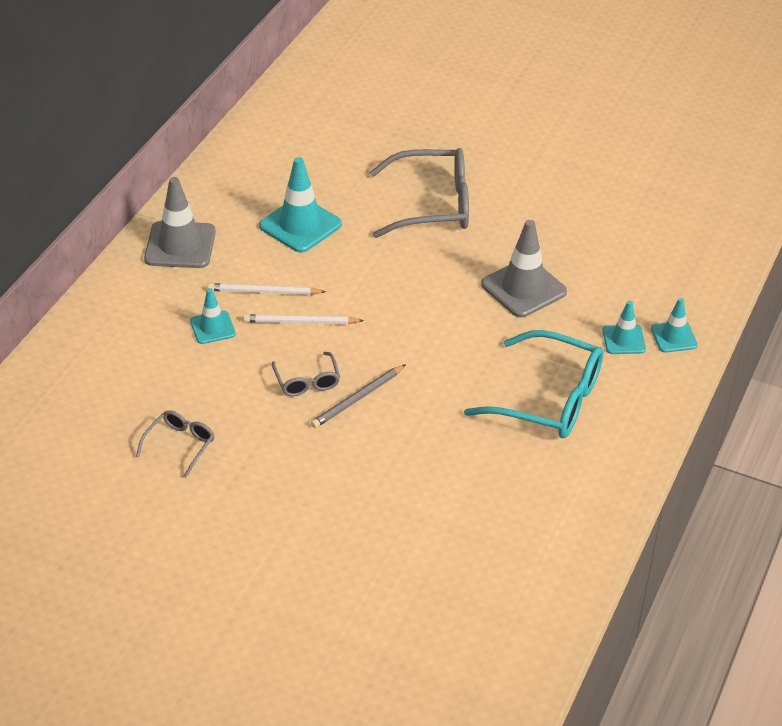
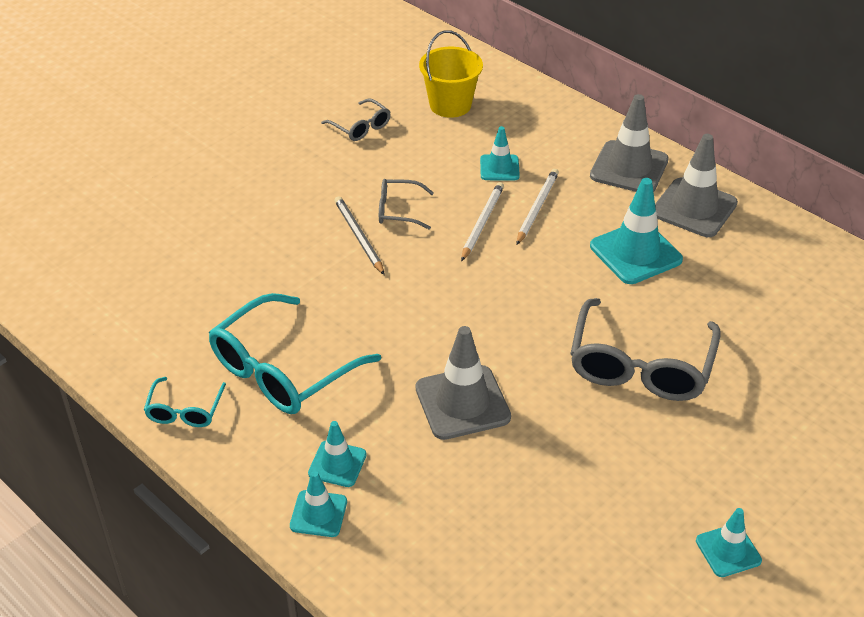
camera: 110 degrees right, 0 degrees up
none -> turquoise glasses [144,377,226,427]
none -> yellow bucket [419,30,483,118]
none -> grey traffic cone [655,134,738,237]
none -> turquoise traffic cone [696,508,762,577]

